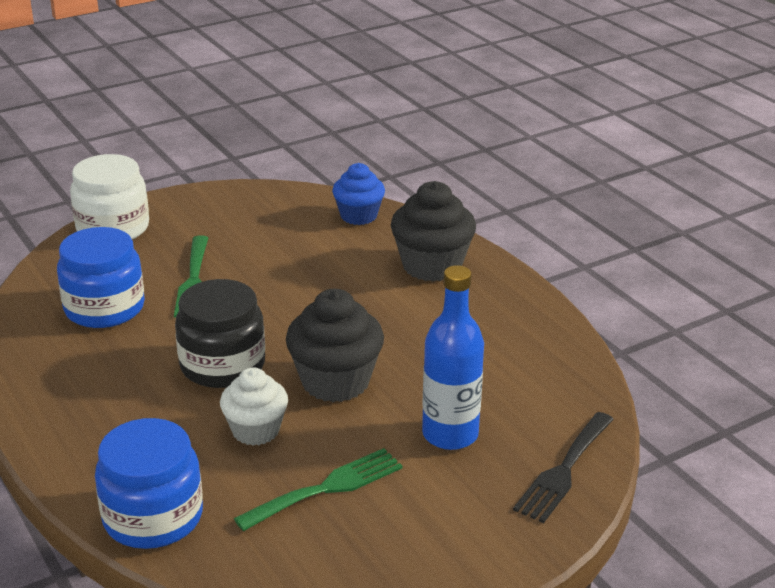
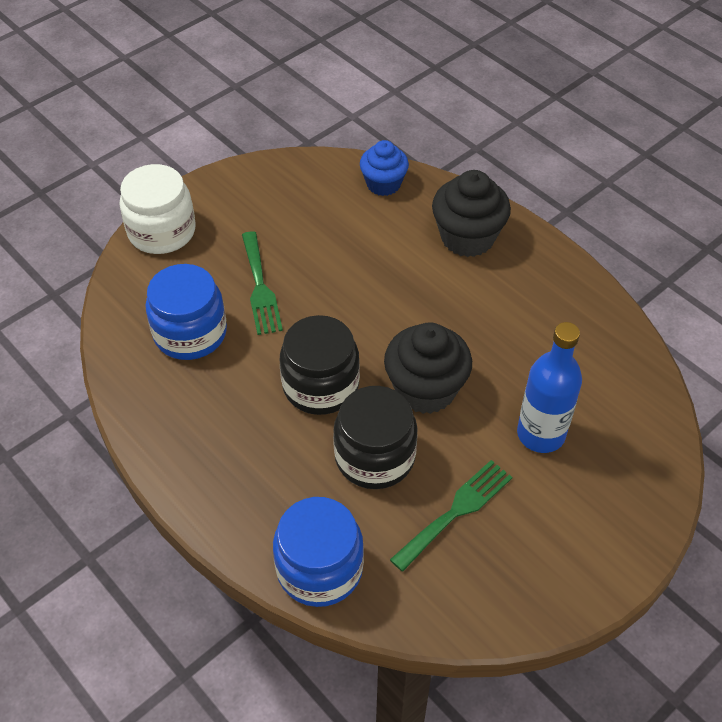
camera: 10 degrees left, 20 degrees up
white cupcake [220,368,288,446] -> black jar [333,386,418,489]
black fork [513,412,614,523] -> none

